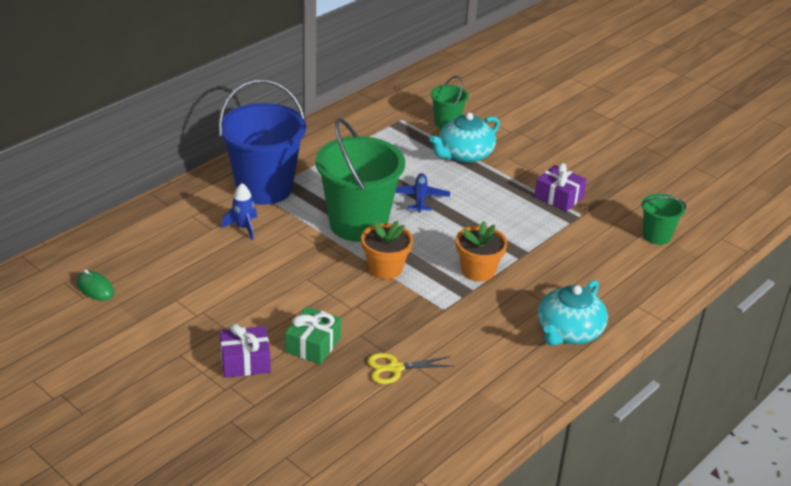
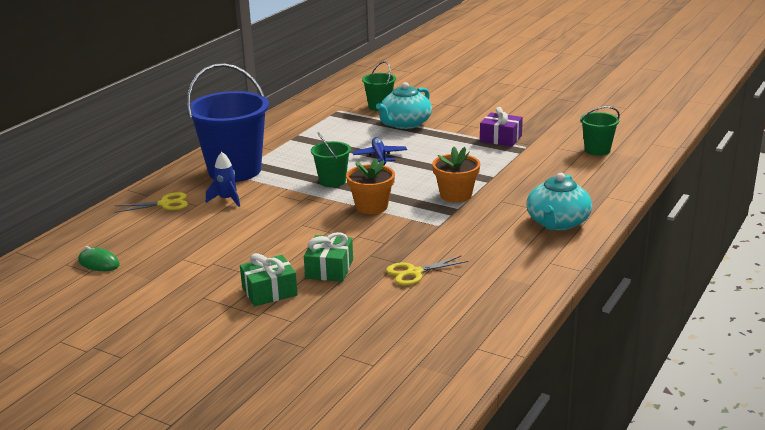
camera: 10 degrees left, 10 degrees down
purple gift [220,324,271,378] -> green gift [240,253,298,306]
green bucket [315,118,405,242] -> green bucket [311,132,351,187], size x0.49
none -> yellow scissors [114,192,188,213]

